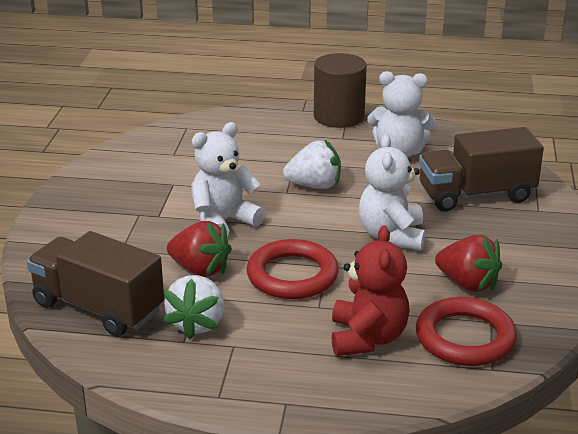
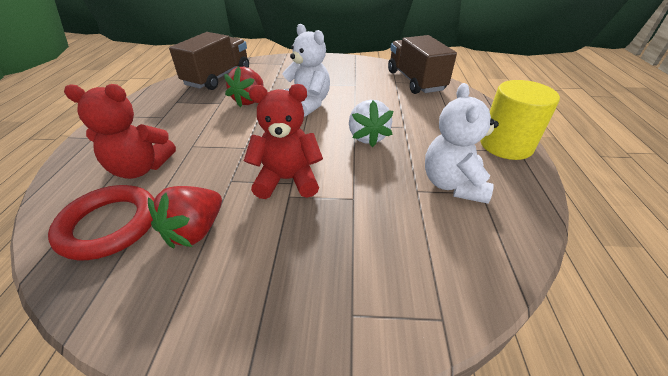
camera: 85 degrees right, 10 degrees up
white strawberry [163,275,224,339] -> none
red ring [247,239,339,299] -> none
brown cylinder [314,53,367,128] -> yellow cylinder [480,80,560,160]
white teddy bear [359,134,425,250] -> red teddy bear [244,84,323,199]
brown truck [419,127,544,212] -> brown truck moved to [388,35,457,94]

